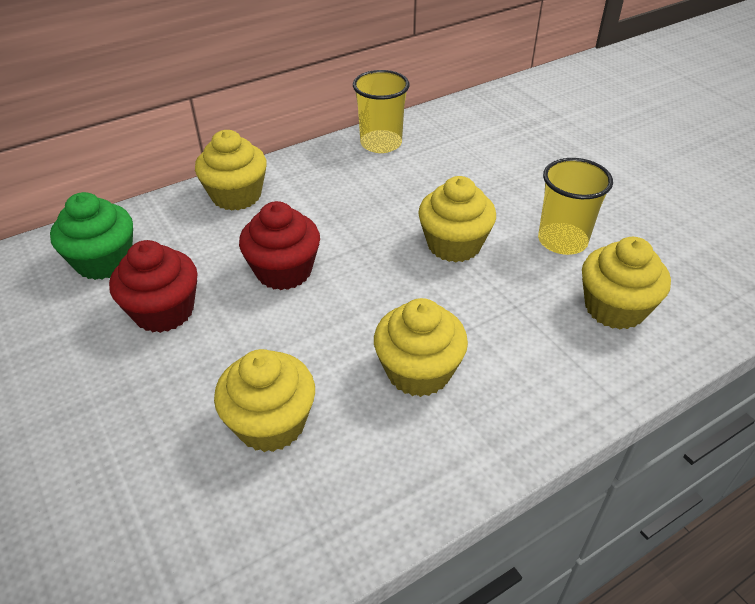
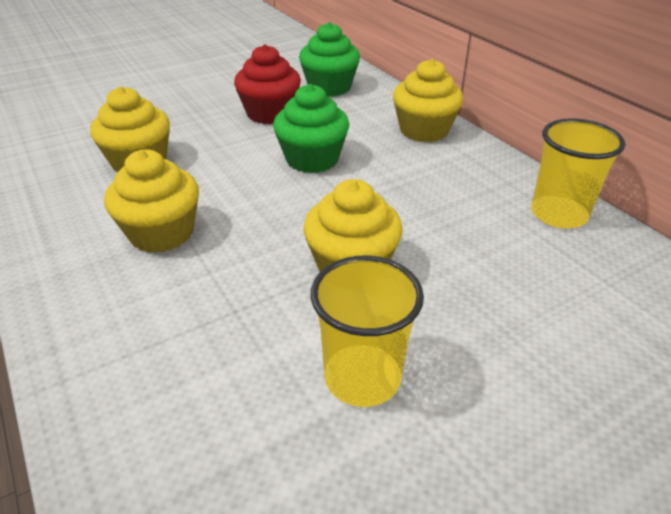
camera: 90 degrees right, 5 degrees down
red cupcake [239,201,320,290] -> green cupcake [273,84,349,173]
yellow cupcake [582,237,671,330] -> none

